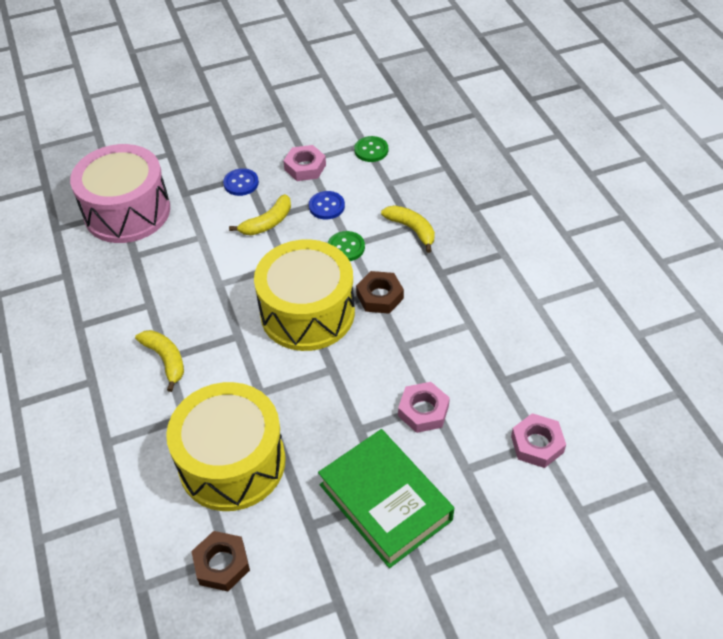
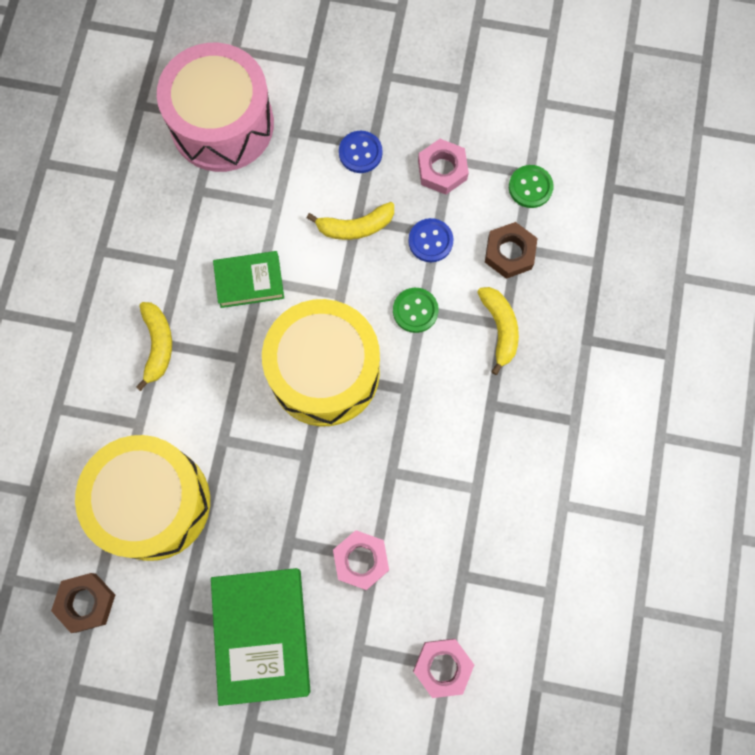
camera: 30 degrees right, 25 degrees up
brown nut [356,271,404,314] -> brown nut moved to [485,222,538,279]
none -> green book [213,251,284,308]

